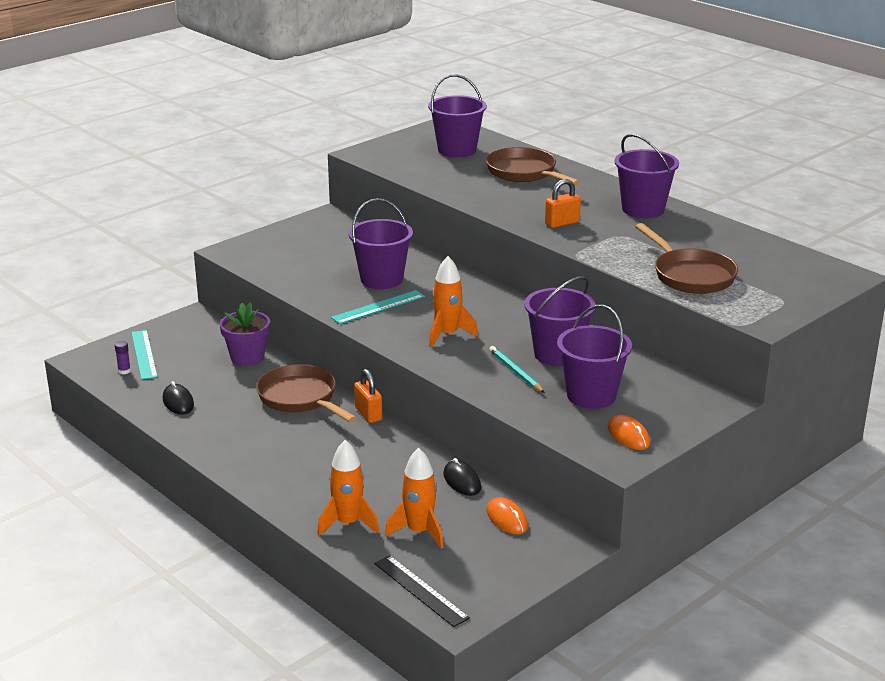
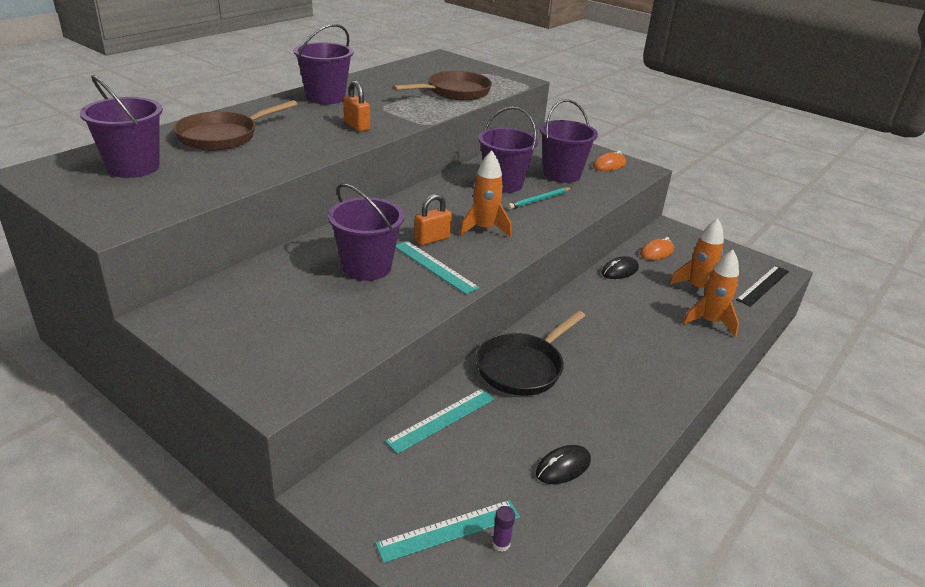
camera: 100 degrees left, 5 degrees up
purple flower pot [220,302,270,366] -> turquoise ruler [385,389,494,454]
brown pan [256,364,357,422] -> black pan [476,311,585,396]
orange padlock [354,369,382,423] -> orange padlock moved to [414,194,452,245]

